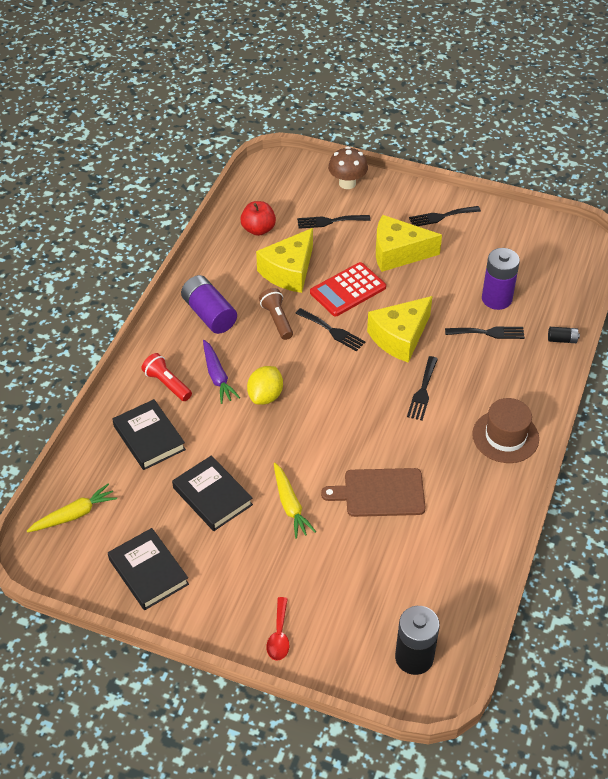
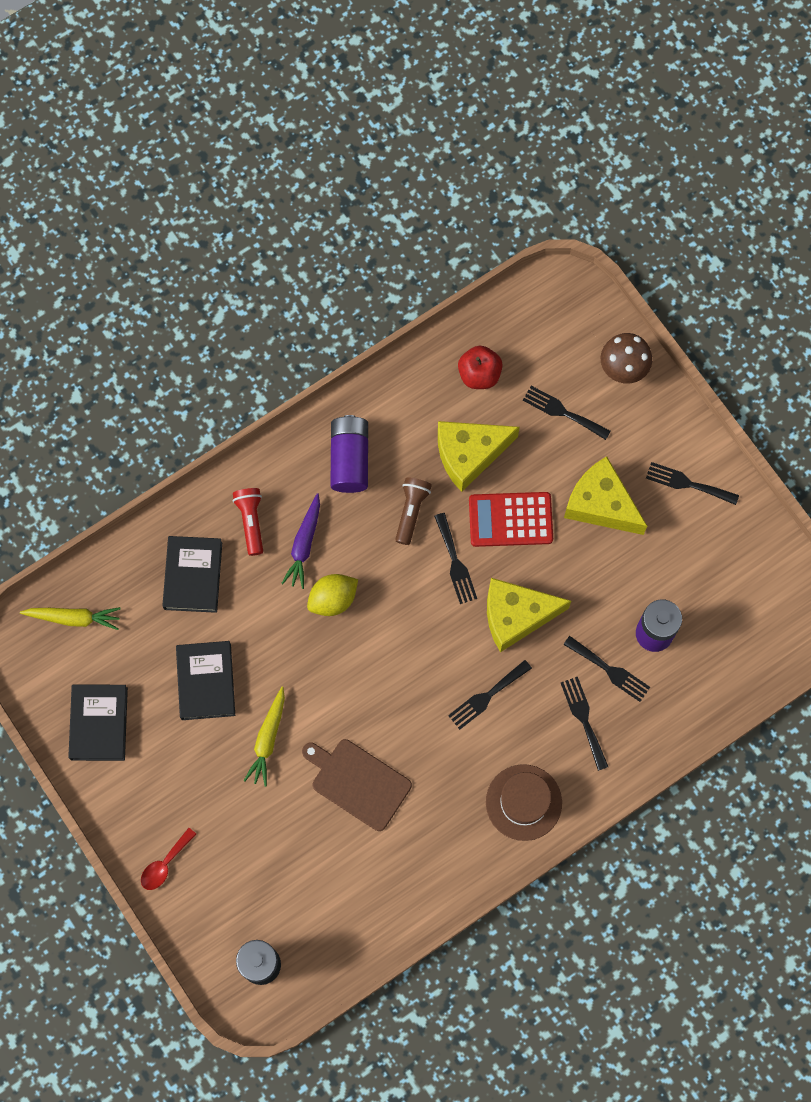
camera: 35 degrees right, 25 degrees up
black battery [548,327,580,343] -> none
none -> black fork [561,677,608,771]

